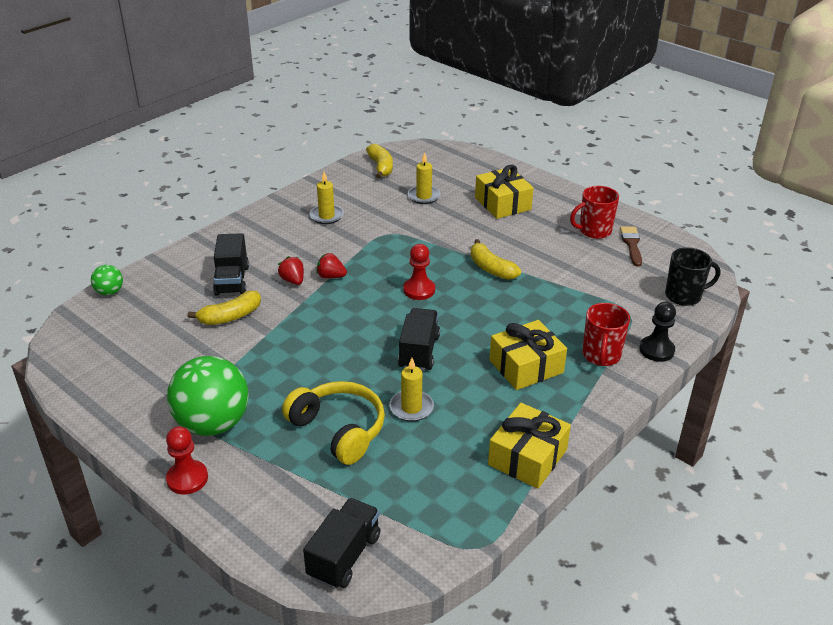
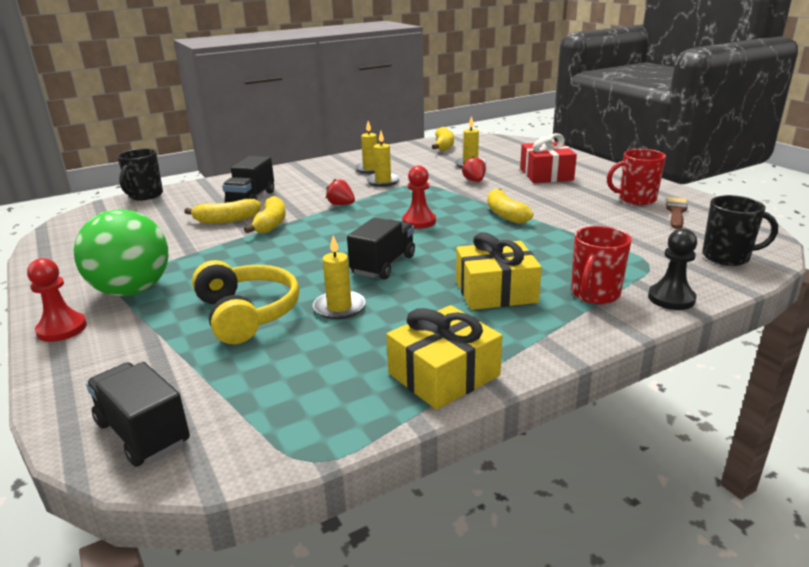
camera: 20 degrees right, 10 degrees down
green ball [91,265,123,295] -> black mug [117,148,163,200]
red strawberry [278,256,304,285] -> red strawberry moved to [462,156,486,182]
black truck [303,498,380,589] -> black truck turned 90 degrees counterclockwise [86,362,190,467]
yellow gift [475,164,534,219] -> red gift [520,133,577,183]
none -> yellow banana [244,196,286,234]
none -> yellow candle [366,131,400,187]

